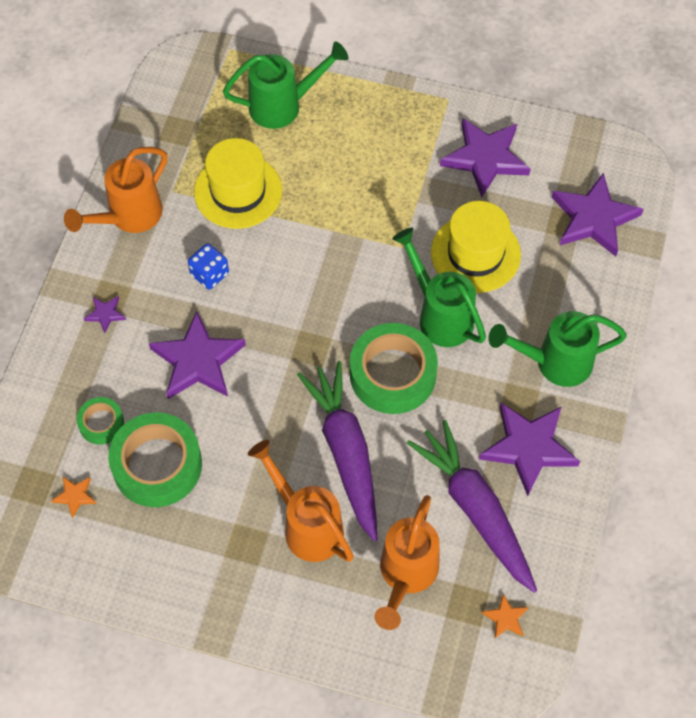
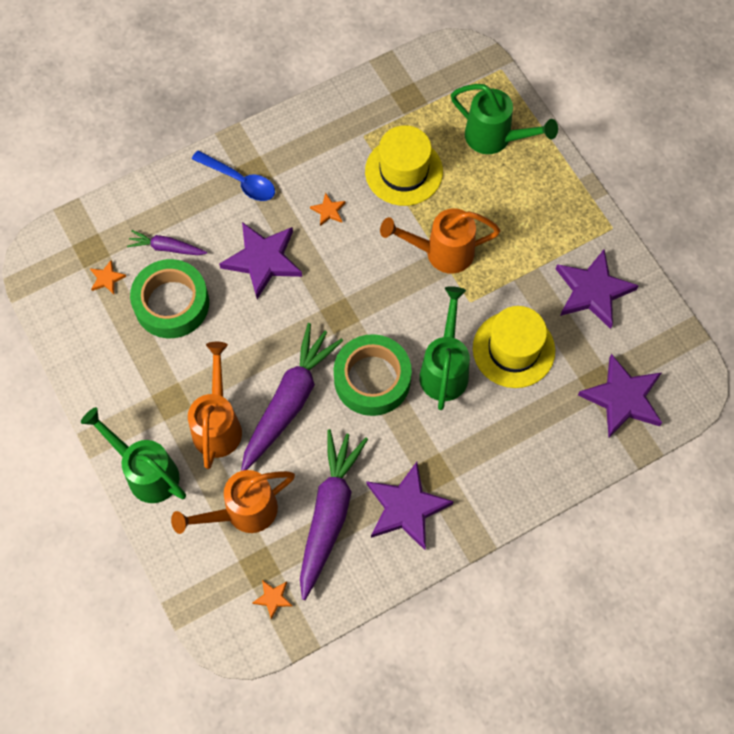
camera: 45 degrees right, 5 degrees up
orange watering can [64,147,167,233] -> orange watering can moved to [380,208,500,274]
green tape [76,397,124,445] -> purple carrot [127,230,207,255]
purple star [83,296,126,333] -> blue spoon [192,150,275,201]
blue dice [188,243,229,289] -> orange star [310,192,345,226]
green watering can [488,311,627,387] -> green watering can moved to [81,407,186,503]

